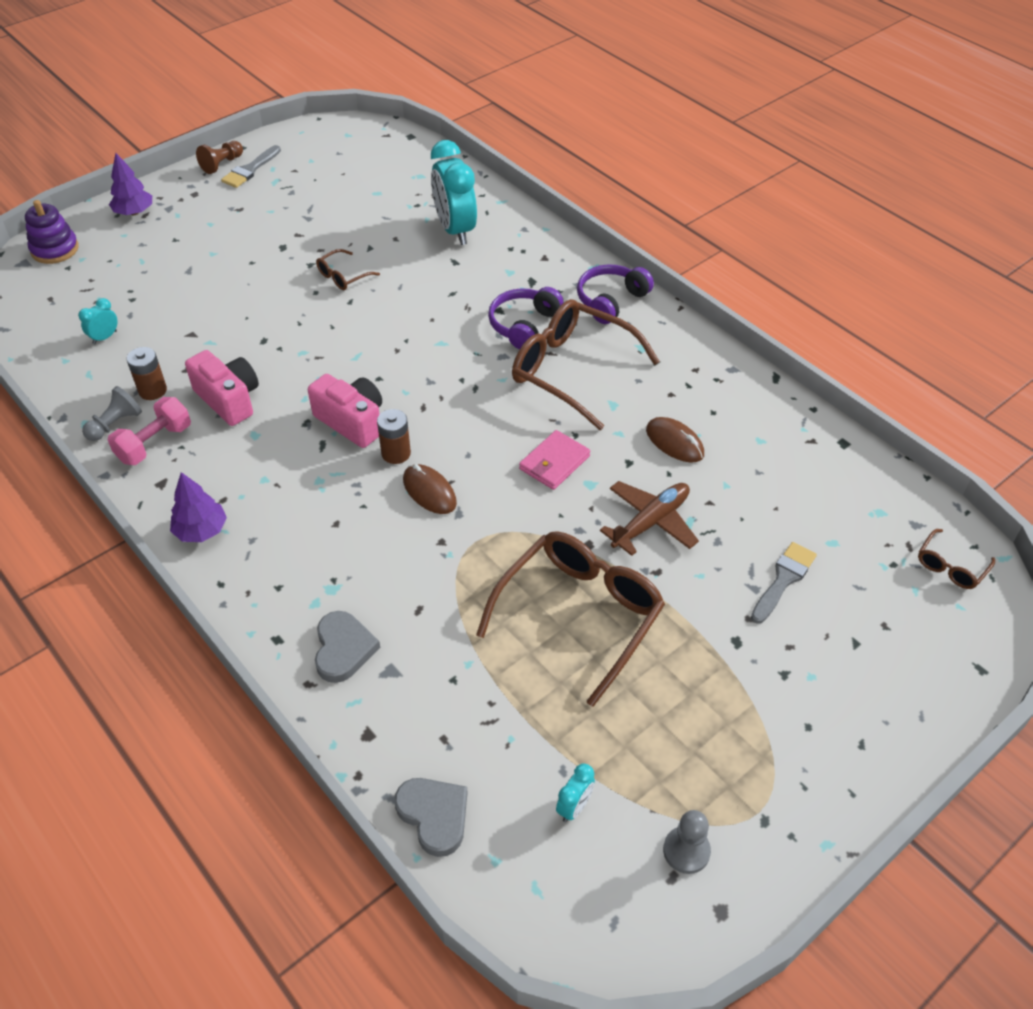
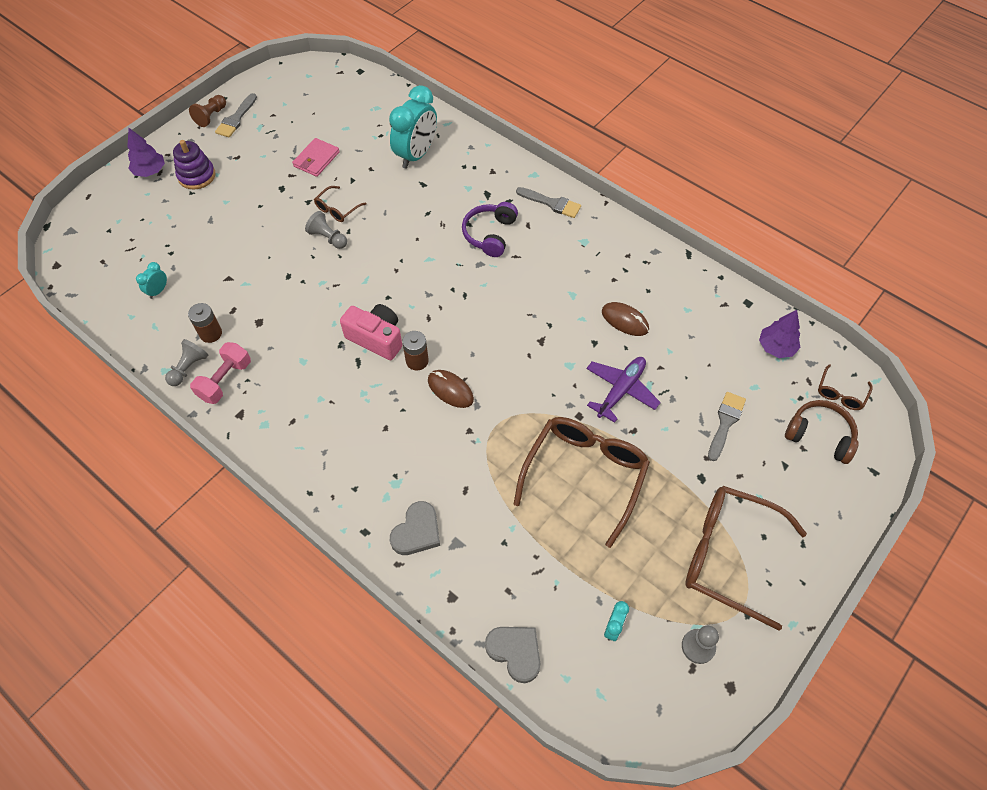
camera: 10 degrees left, 10 degrees up
purple stacking toy [25,200,79,264] -> purple stacking toy moved to [173,140,215,190]
purple tree [170,472,227,542] -> purple tree moved to [759,310,801,358]
pink camera [185,350,259,426] -> none
grey heart [315,611,380,683] -> grey heart turned 45 degrees clockwise [390,501,440,555]
turquoise clock [431,140,477,245] -> turquoise clock turned 120 degrees counterclockwise [389,85,437,169]
brown glasses [512,299,660,431] -> brown glasses moved to [685,486,807,630]
pink wallet [519,430,590,490] -> pink wallet moved to [292,138,340,177]
purple headphones [577,264,654,324] -> grey brush [516,187,581,218]
brown plane [600,481,699,556] -> purple plane [586,357,661,423]
none -> grey pawn [305,211,347,249]
none -> brown headphones [785,400,859,464]

